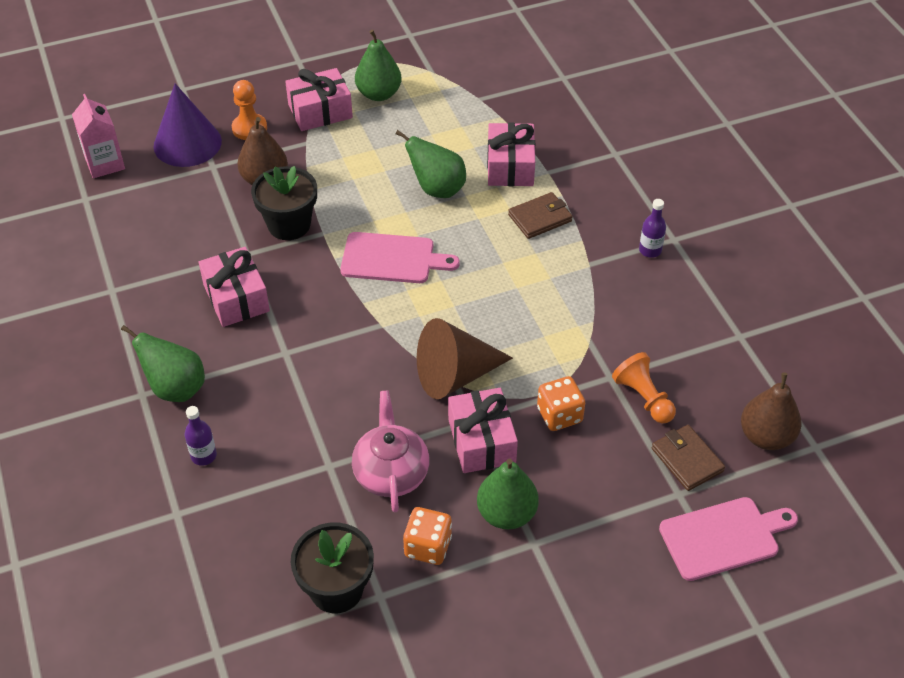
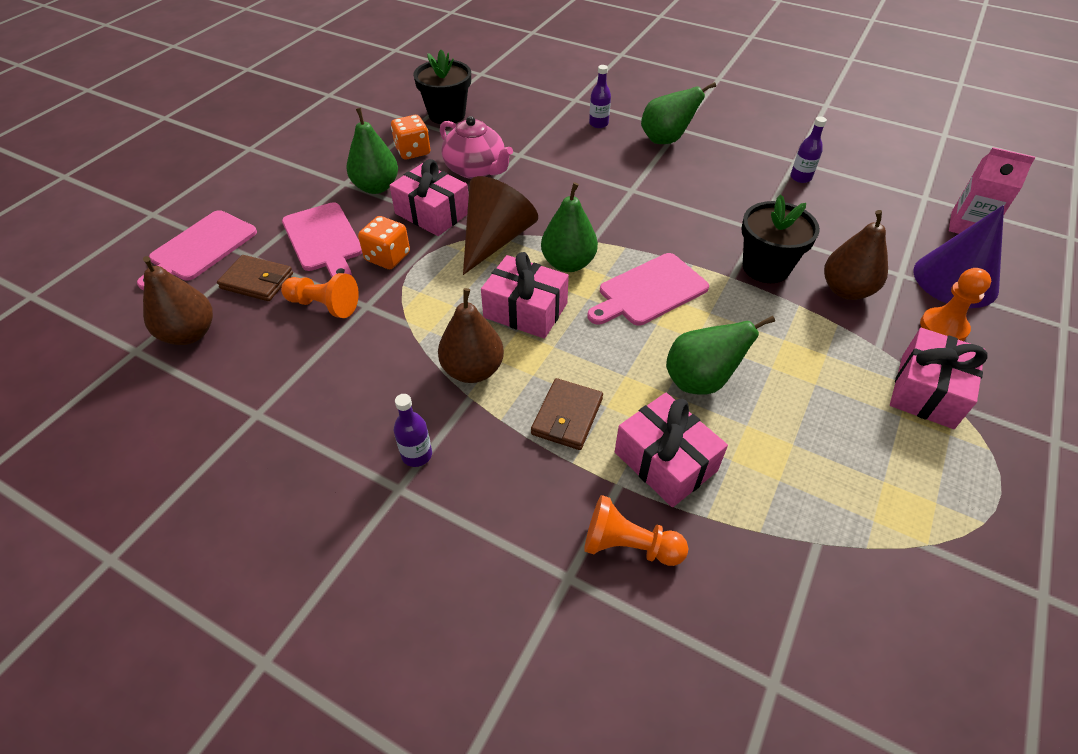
camera: 140 degrees right, 0 degrees up
pink gift [199,247,270,327] -> pink gift moved to [481,252,569,339]
green pear [355,30,402,101] -> green pear moved to [541,182,598,272]
none -> pink cutting board [282,202,362,277]
none -> brown pear [438,288,504,383]
none -> orange pawn [584,495,688,566]
none -> purple bottle [790,116,827,183]

